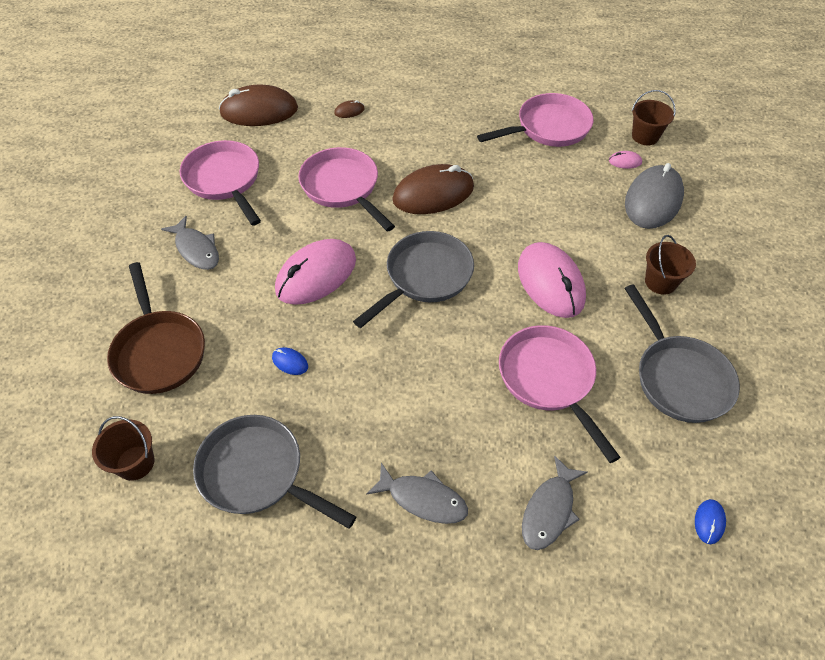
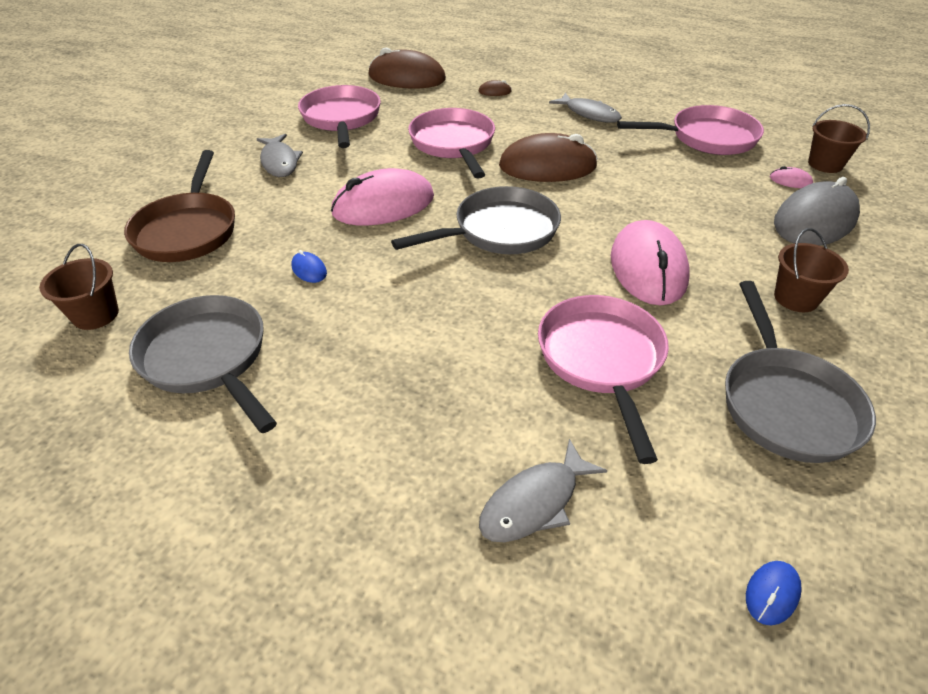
camera: 20 degrees right, 10 degrees down
grey fish [366,463,468,524] -> grey fish moved to [549,93,622,123]

